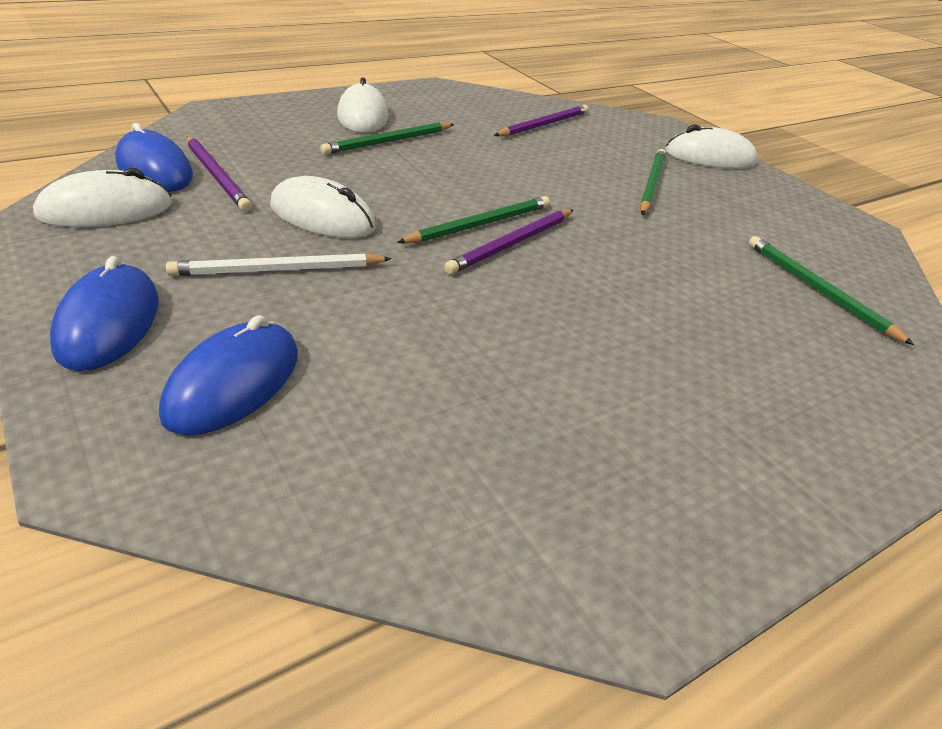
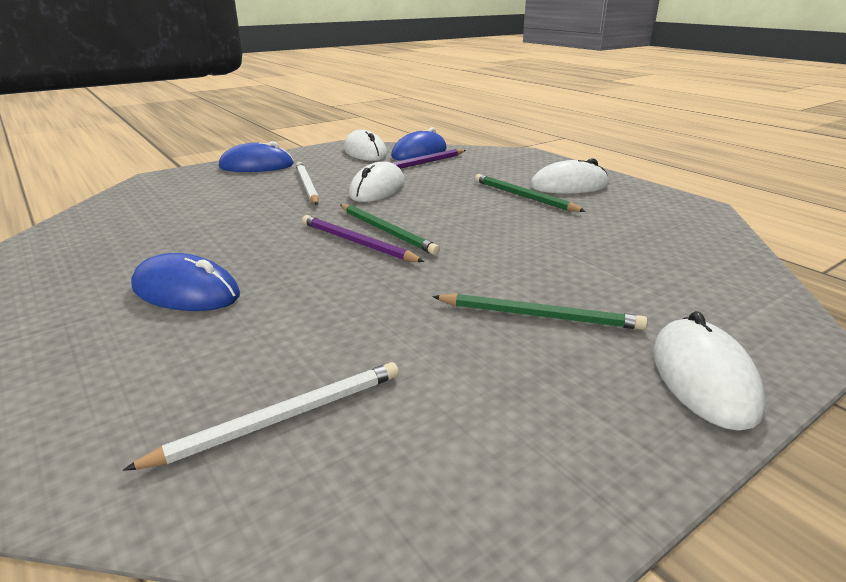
camera: 90 degrees right, 10 degrees down
blue mouse [159,315,298,435] -> blue mouse moved to [131,253,240,311]
purple pencil [494,105,589,137] -> none
green pencil [749,236,914,345] -> white pencil [123,362,399,471]

